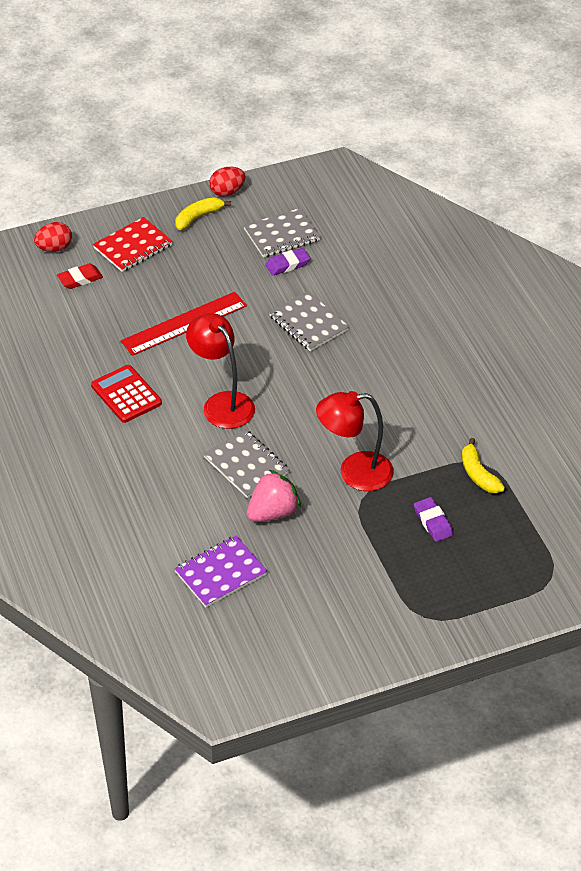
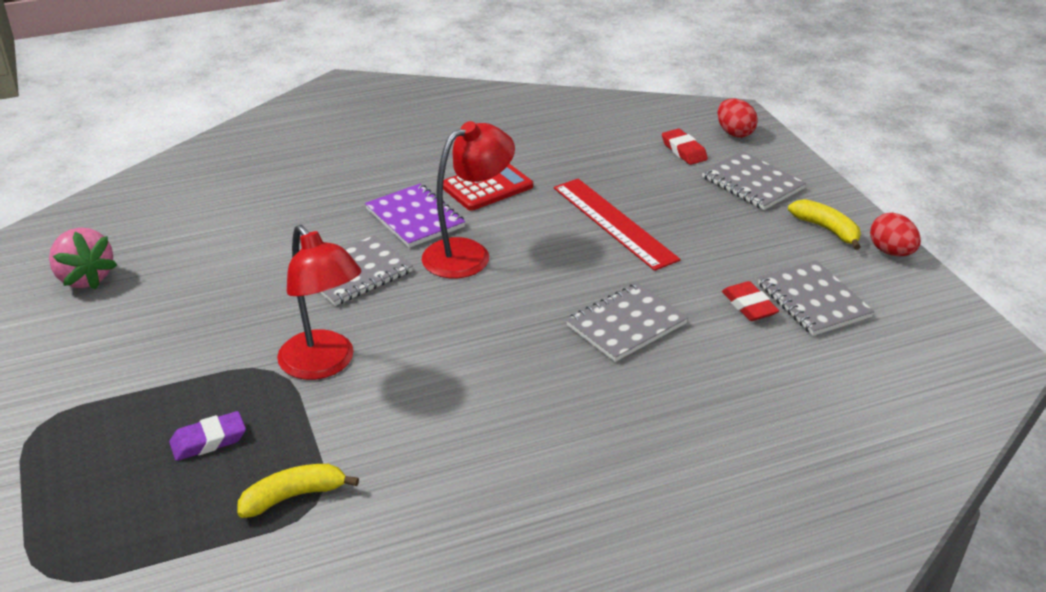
camera: 90 degrees right, 10 degrees down
red notebook [93,217,173,272] -> grey notebook [702,151,806,210]
purple notebook [174,536,268,608] -> purple notebook moved to [365,183,465,248]
pink strawberry [247,470,301,522] -> pink strawberry moved to [49,228,117,290]
purple eraser [265,248,310,276] -> red eraser [722,281,779,321]
red lamp [316,391,394,491] -> red lamp turned 150 degrees clockwise [277,225,361,380]

